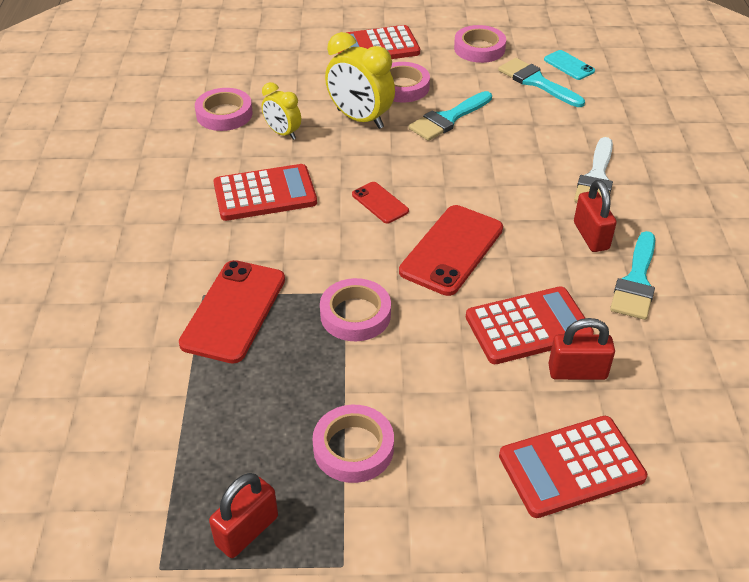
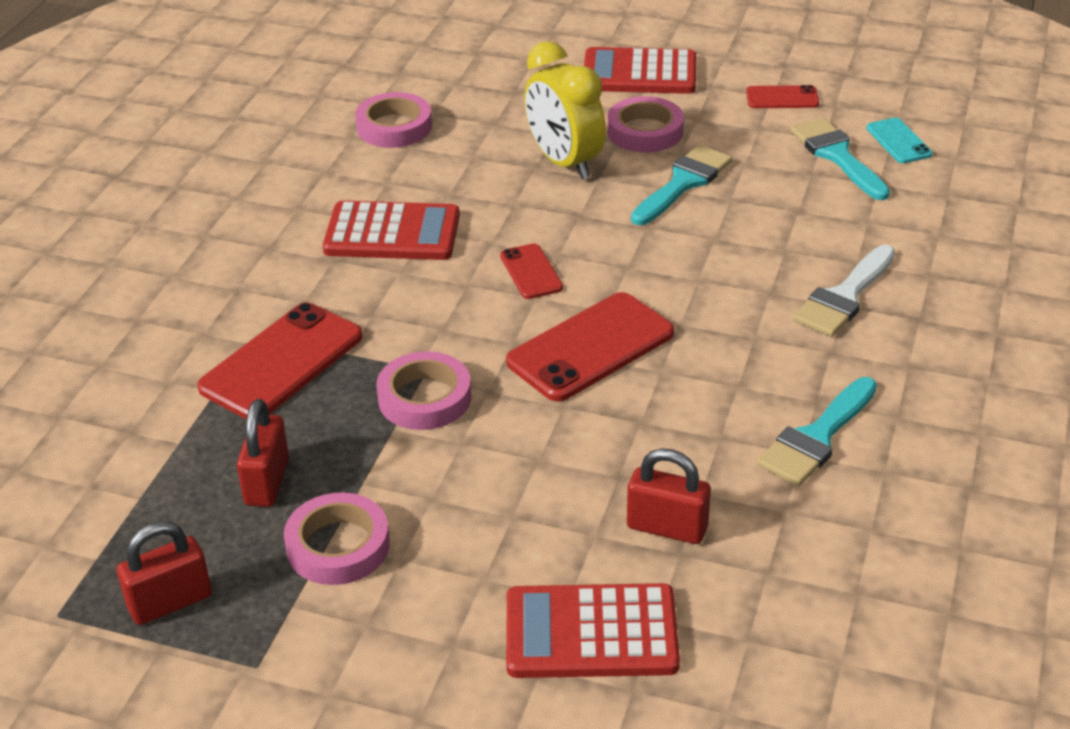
camera: 20 degrees right, 5 degrees down
yellow clock [262,82,301,140] -> none
turquoise brush [408,91,492,141] -> turquoise brush turned 150 degrees clockwise [631,145,732,225]
pink tape [454,25,506,63] -> red phone [746,85,819,108]
red calculator [466,286,594,364] -> none
red padlock [574,180,617,252] -> red padlock moved to [237,399,289,507]

